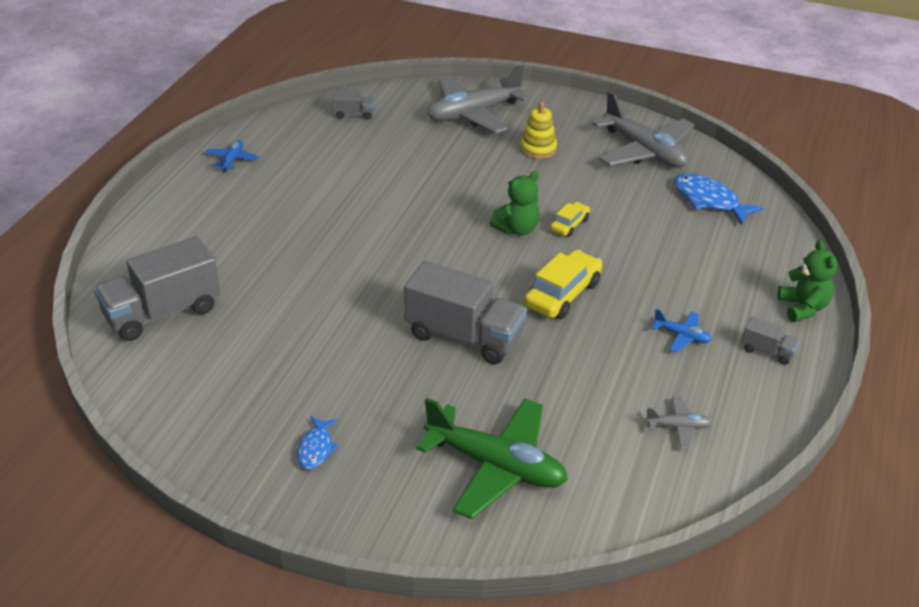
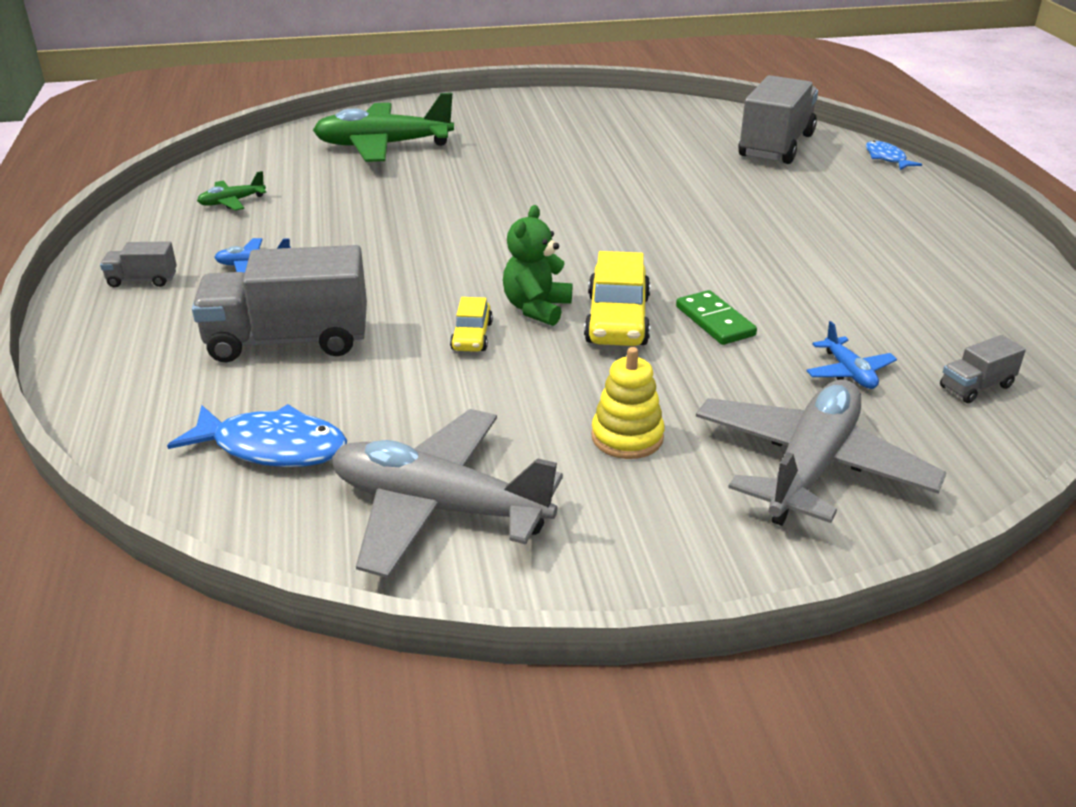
camera: 150 degrees right, 5 degrees down
blue plane [205,140,259,172] -> blue plane moved to [806,321,897,389]
blue fish [297,416,339,469] -> blue fish moved to [866,141,922,170]
grey truck [404,261,527,364] -> grey truck moved to [192,245,367,362]
yellow car [524,250,602,319] -> yellow car moved to [584,251,650,346]
grey plane [645,396,712,449] -> green plane [197,171,267,211]
green teddy bear [777,240,837,322] -> none
none -> green domino [676,290,757,345]

